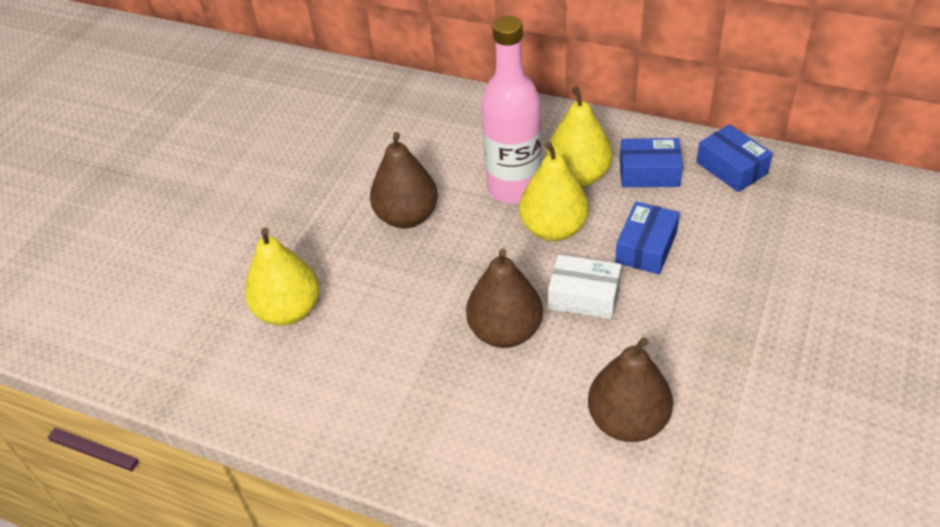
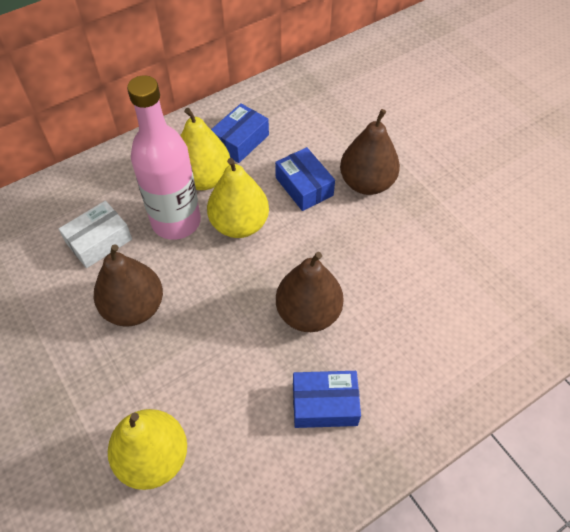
camera: 60 degrees left, 10 degrees up
white box [548,254,622,319] -> white box moved to [59,201,132,268]
brown pear [588,337,673,442] -> brown pear moved to [340,109,400,195]
blue box [696,124,773,192] -> blue box moved to [293,371,361,428]

